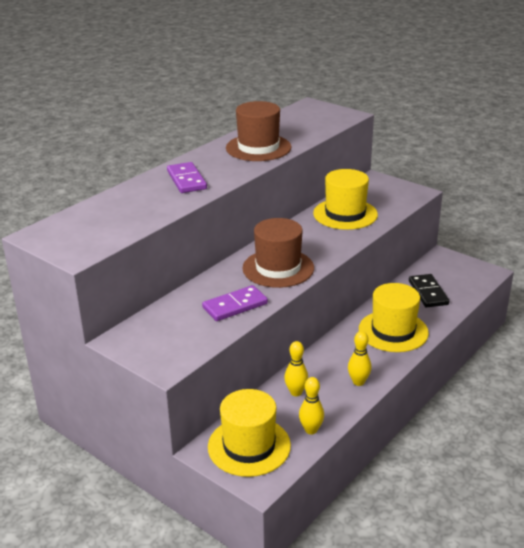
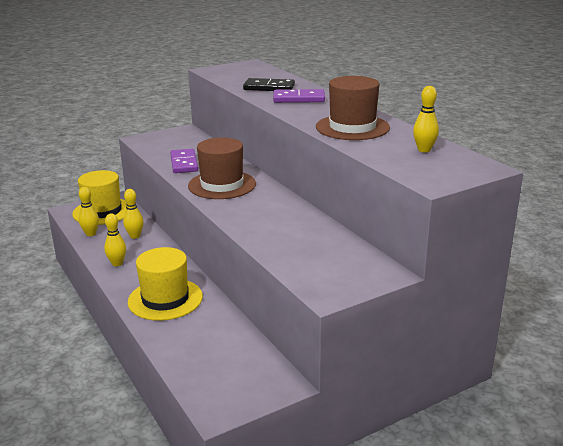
camera: 110 degrees right, 5 degrees down
yellow hat [313,169,378,230] -> none
black domino [409,274,449,308] -> black domino moved to [243,78,295,91]
none -> yellow bowling pin [413,86,439,152]

